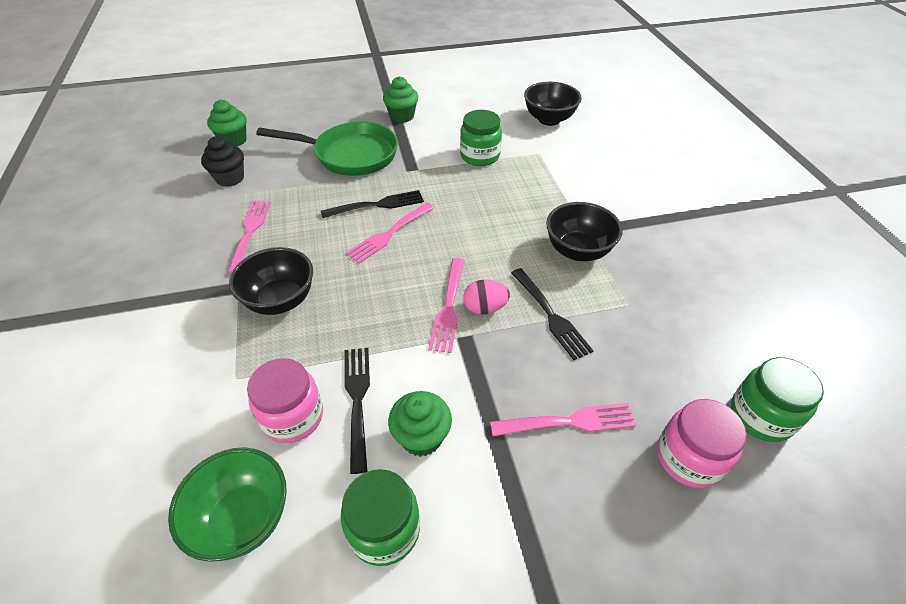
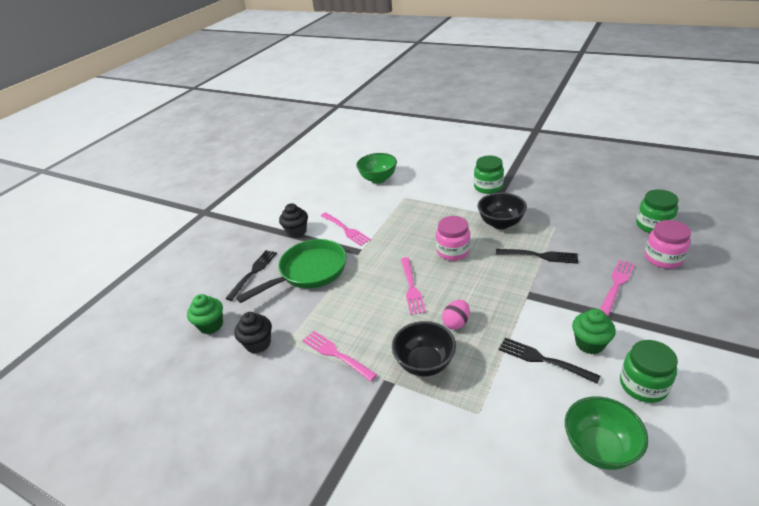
camera: 45 degrees left, 10 degrees down
pink jar [247,358,323,443] -> pink jar moved to [436,216,470,261]
black fork [321,190,424,218] -> black fork moved to [225,250,277,301]
green cupcake [383,76,419,123] -> black cupcake [279,203,308,238]
pink fork [428,258,465,353] -> pink fork moved to [321,212,371,246]
green jar [460,110,502,166] -> green jar moved to [474,156,504,194]
pink egg [463,279,510,315] -> pink egg moved to [442,300,470,329]
black bowl [524,82,582,126] -> green bowl [356,153,397,184]

